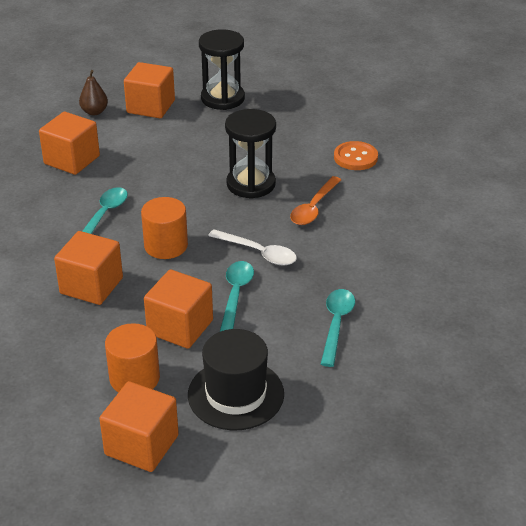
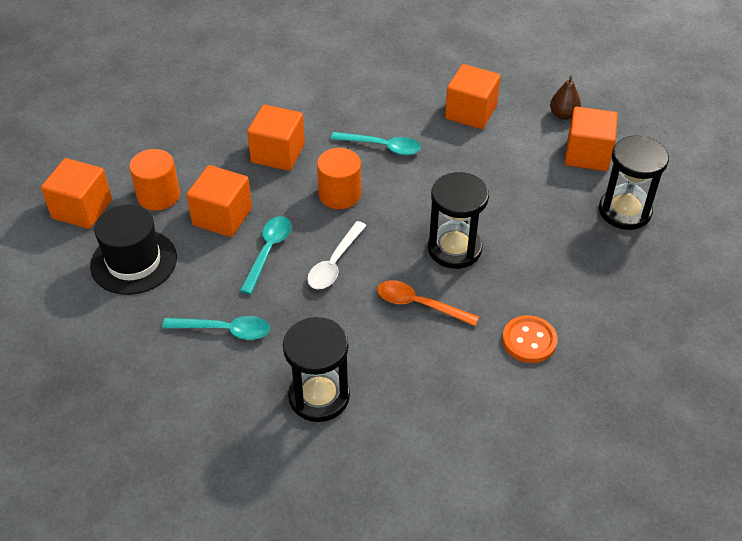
camera: 85 degrees right, 10 degrees up
turquoise spoon [220,261,254,331] -> turquoise spoon turned 75 degrees counterclockwise [240,216,291,294]
none -> black hourglass [283,317,350,422]

